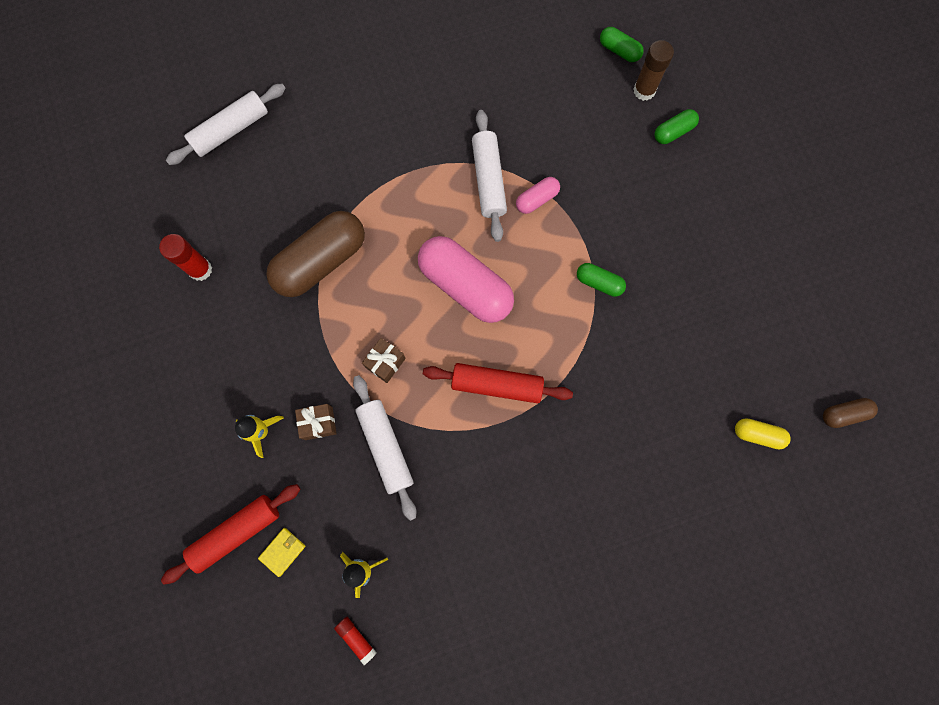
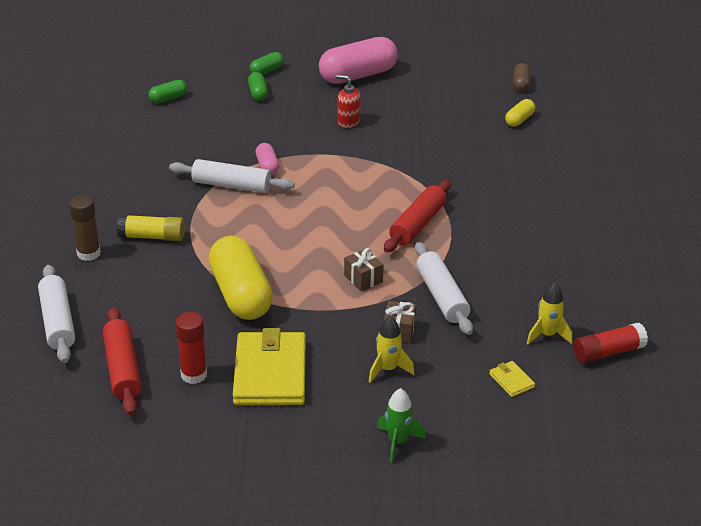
camera: 70 degrees left, 40 degrees down
red rolling pin [161,484,300,585] -> red rolling pin moved to [103,307,142,415]
brown capsule [266,211,365,297] -> yellow capsule [209,236,273,320]
red glue stick [334,617,377,665] -> red glue stick [573,323,648,364], size x1.60
white rolling pin [353,375,416,521] -> white rolling pin turned 75 degrees clockwise [415,242,473,335]
pink capsule [418,236,514,323] -> pink capsule moved to [319,37,398,84]
green capsule [577,263,626,297] -> green capsule moved to [250,52,284,75]
brown glue stick [633,40,674,101] -> brown glue stick moved to [69,195,101,261]
none -> yellow glue stick [117,214,185,241]
none -> yellow wallet [233,328,306,405]
none -> red soap dispenser [336,75,361,128]
none -> green rocket [377,388,425,463]

